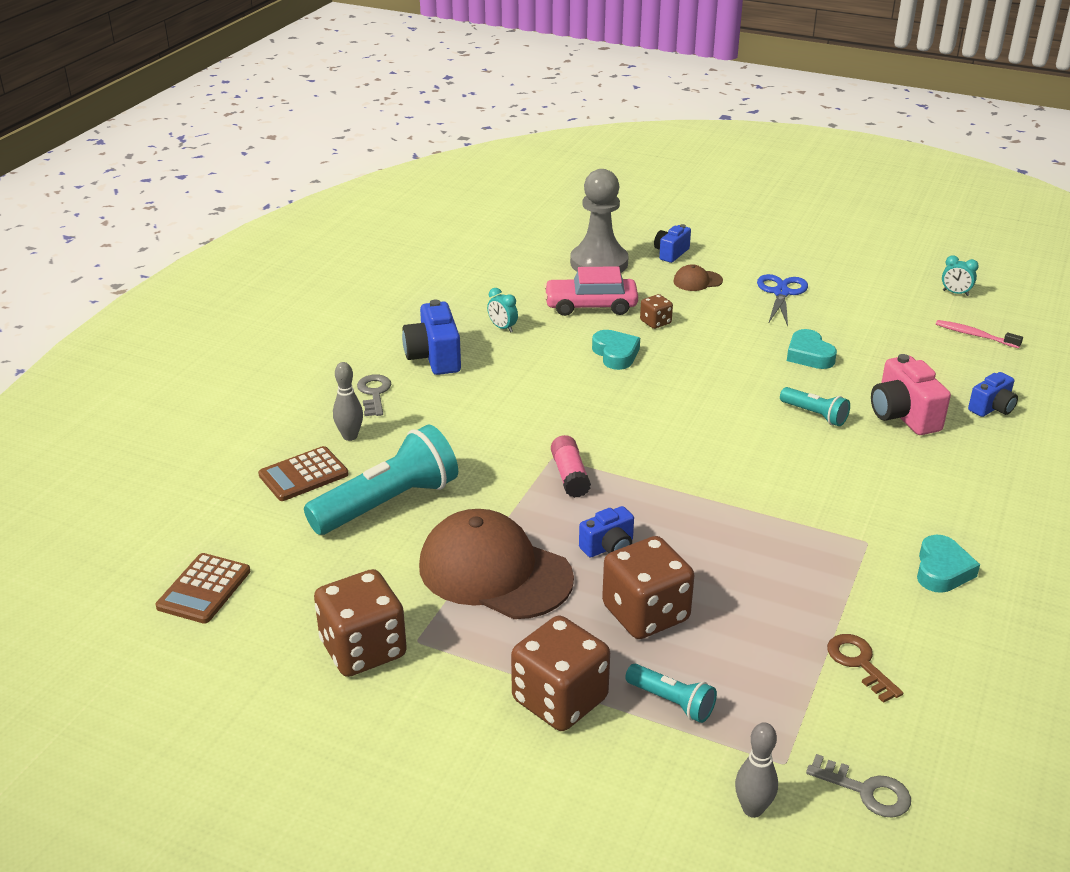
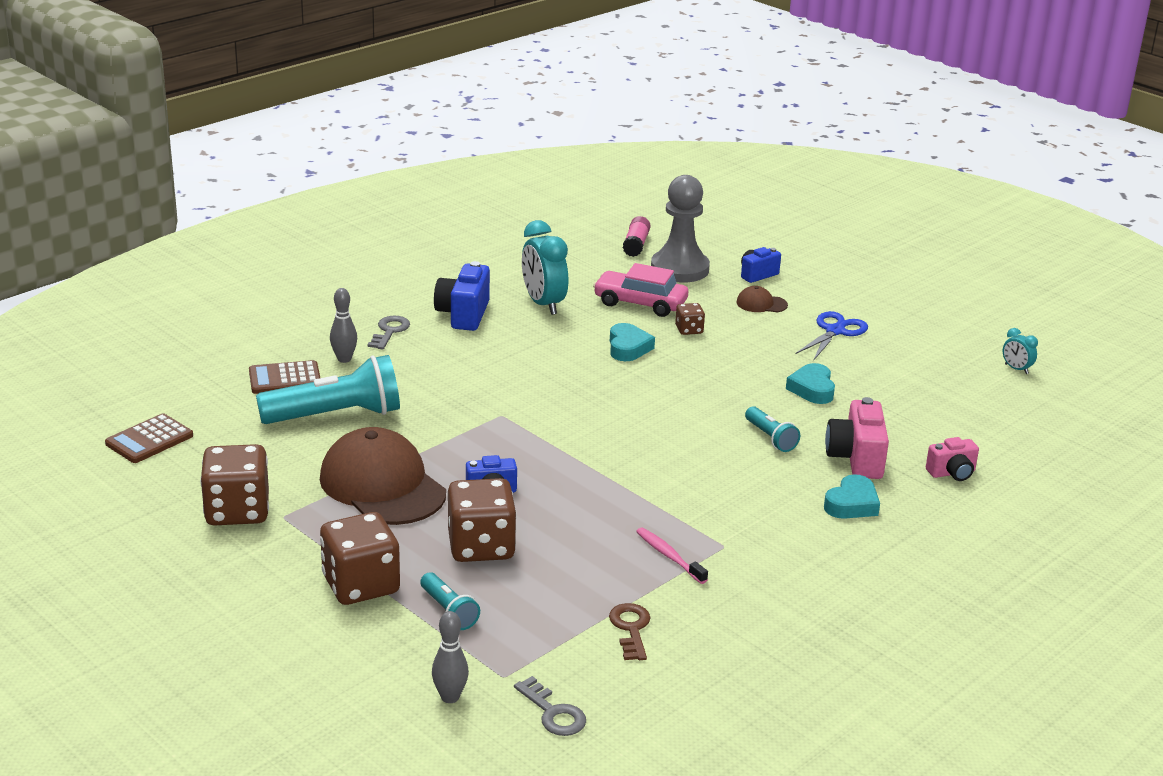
camera: 20 degrees right, 5 degrees down
turquoise clock [487,288,518,332] -> turquoise clock [522,220,568,315], size x2.06
pink glue stick [551,435,591,498] -> pink glue stick moved to [623,216,651,257]
turquoise heart [917,535,980,593] -> turquoise heart moved to [824,474,880,519]
pink toothbrush [936,320,1023,348] -> pink toothbrush moved to [636,528,708,584]
blue camera [968,372,1018,417] -> pink camera [926,437,979,481]

